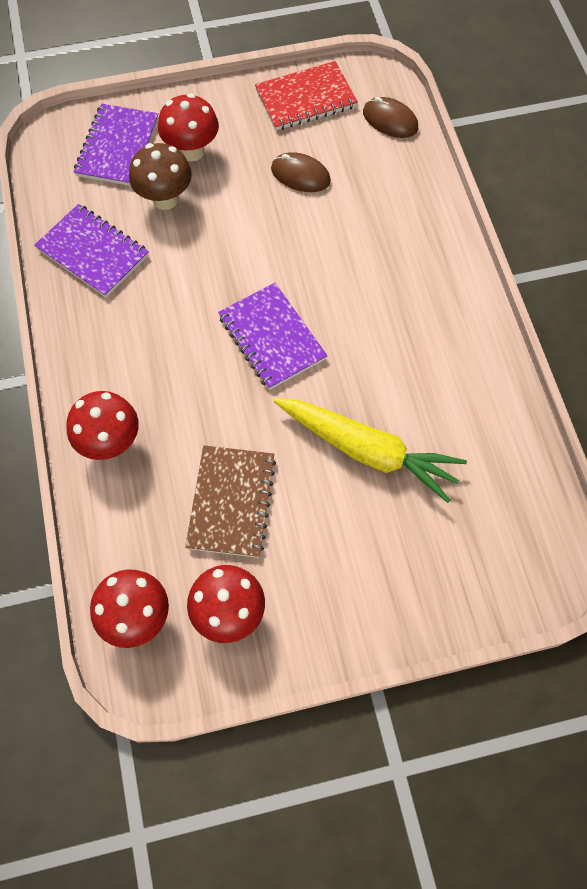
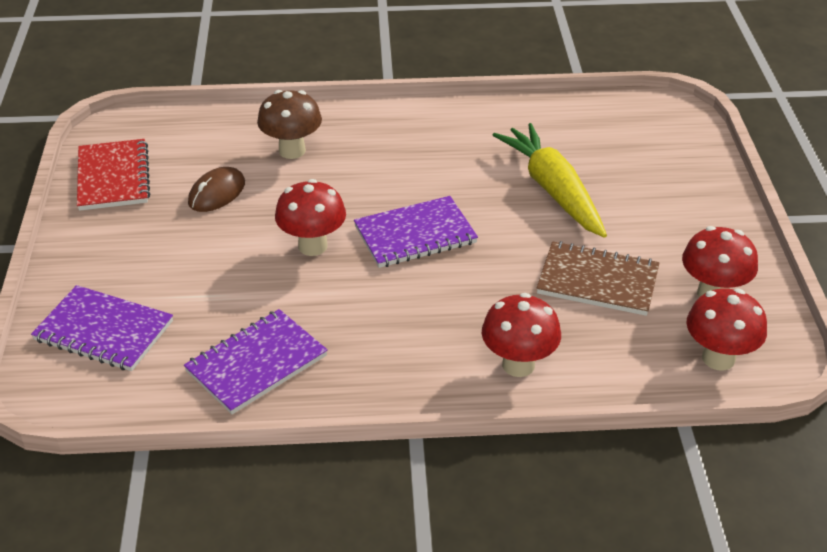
camera: 80 degrees left, 25 degrees down
brown mushroom [129,143,192,210] -> brown mushroom moved to [257,90,322,159]
red mushroom [158,93,219,161] -> red mushroom moved to [275,179,346,256]
yellow carrot [274,398,467,503] -> yellow carrot turned 60 degrees counterclockwise [493,123,607,238]
brown mouse [363,97,418,138] -> none

